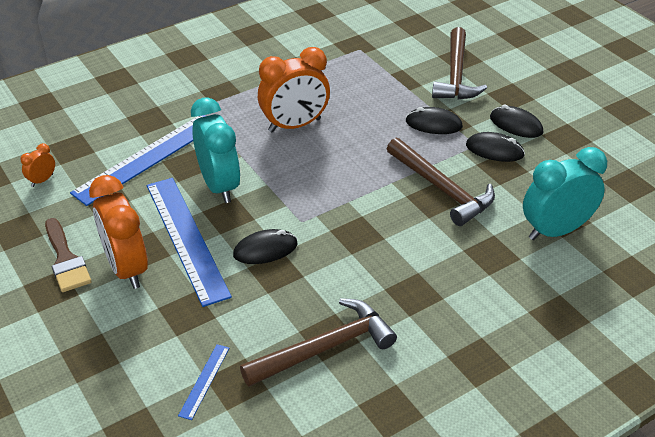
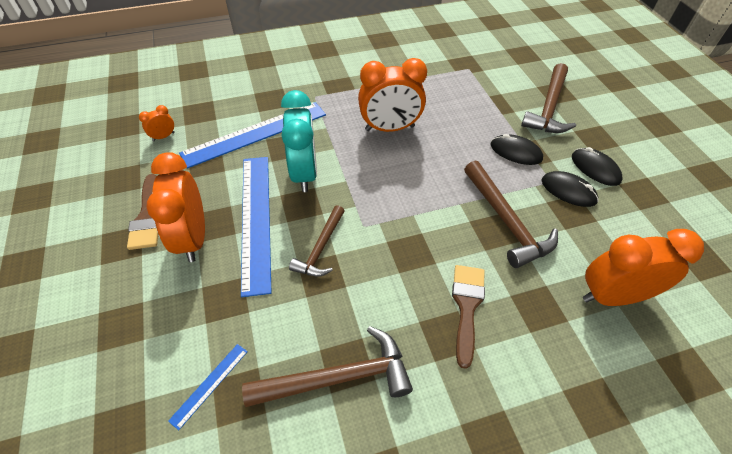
camera: 15 degrees right, 10 degrees up
black mouse [233,229,297,264] -> brown hammer [289,205,345,277]
turquoise clock [523,147,607,240] -> orange clock [583,229,704,306]
none -> brown brush [452,265,485,369]

